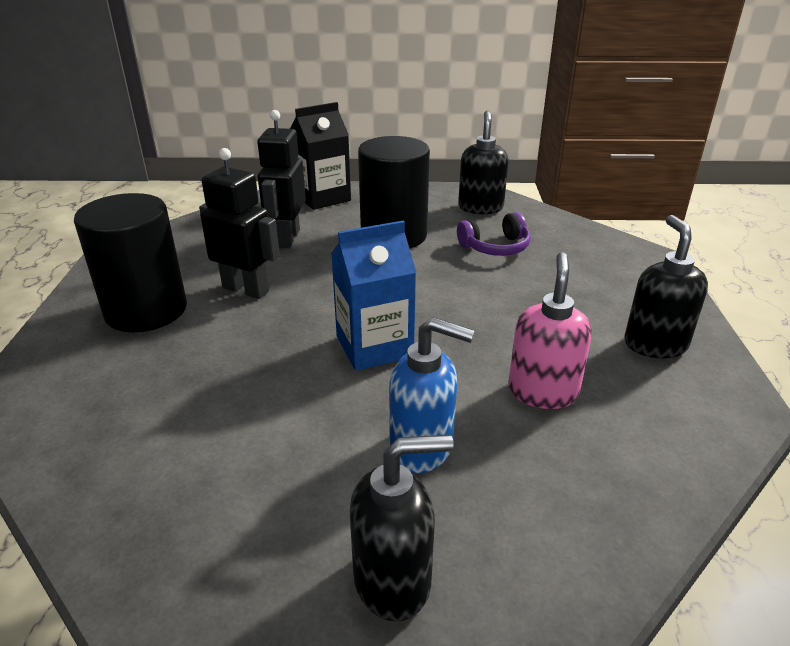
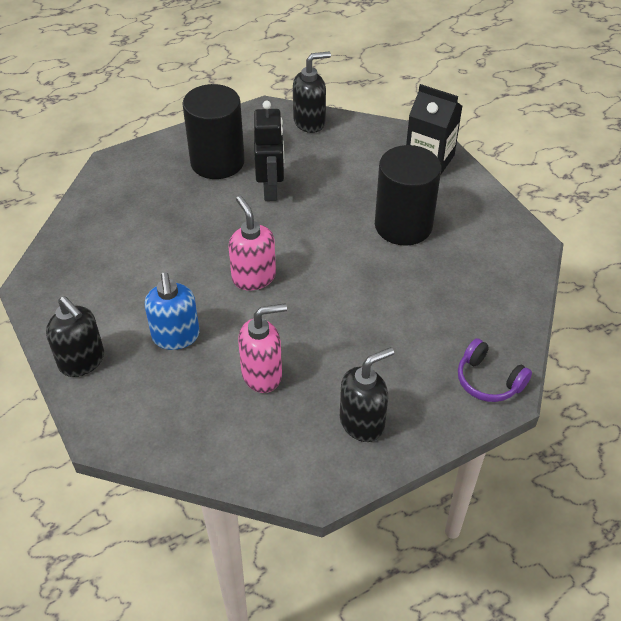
camera: 60 degrees right, 15 degrees up
black robot [257,110,306,248] -> none
blue carton [331,221,417,371] -> pink soap dispenser [229,196,276,290]
purple headphones [457,212,531,256] -> purple headphones moved to [458,338,532,402]
black soap dispenser [458,110,509,214] -> black soap dispenser moved to [293,51,331,133]

